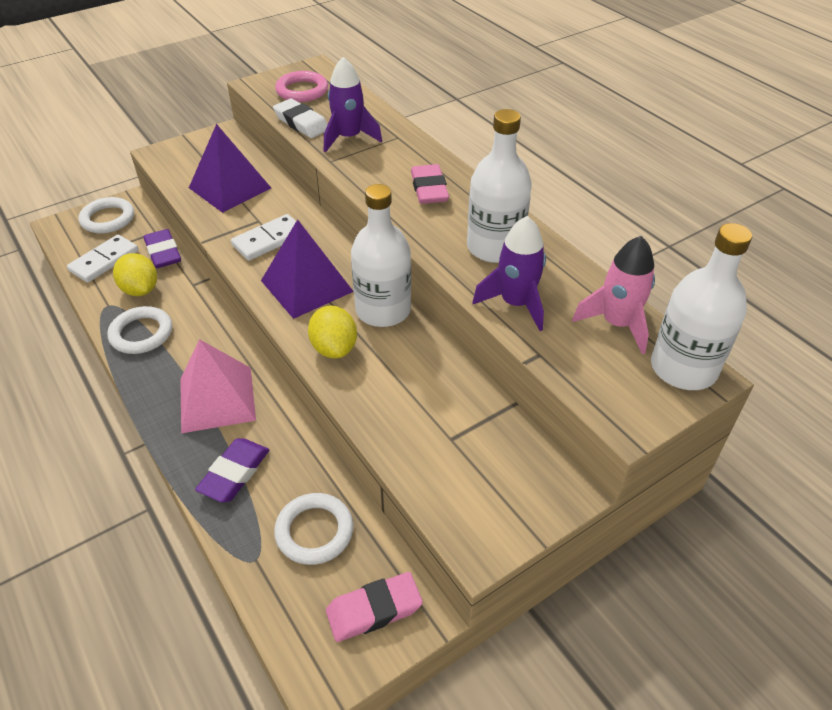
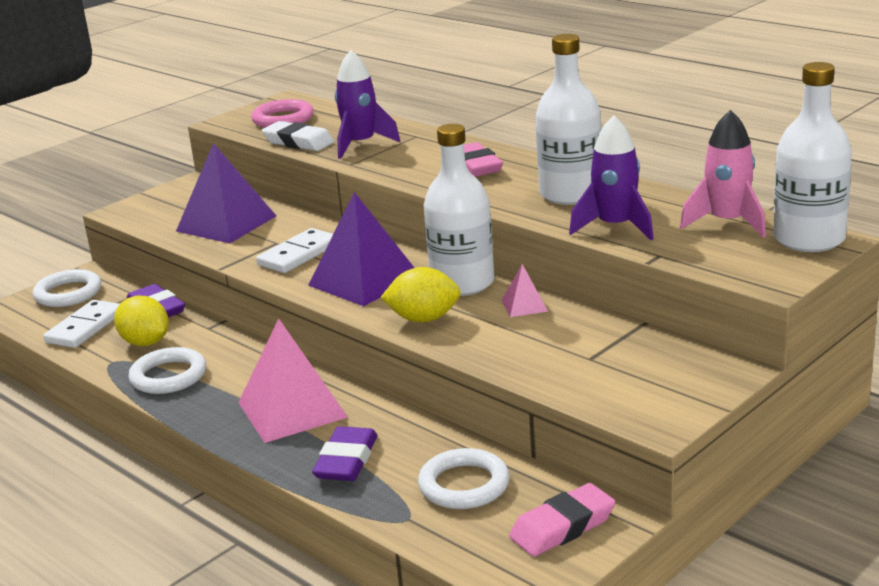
camera: 10 degrees left, 20 degrees down
yellow lemon [308,305,357,358] -> yellow lemon turned 60 degrees counterclockwise [380,267,461,322]
none -> pink pyramid [502,264,548,317]

